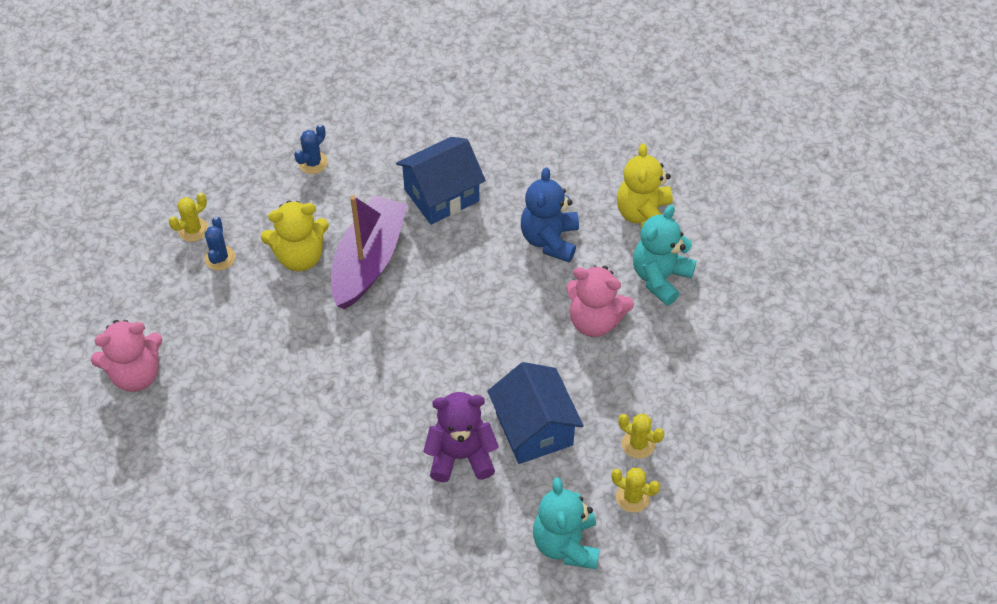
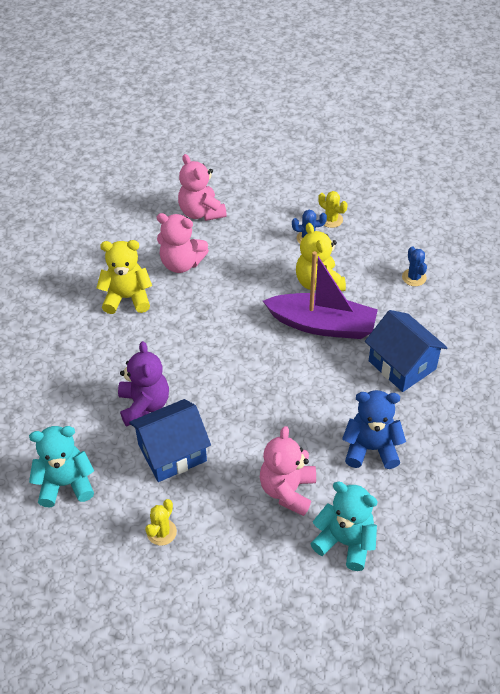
camera: 85 degrees right, 5 degrees down
blue cactus [294,124,328,174] -> blue cactus turned 45 degrees clockwise [402,246,427,286]
yellow cactus [611,468,660,512] -> none
yellow teddy bear [617,143,673,229] -> yellow teddy bear moved to [97,240,152,314]
none -> pink teddy bear [157,213,209,273]

